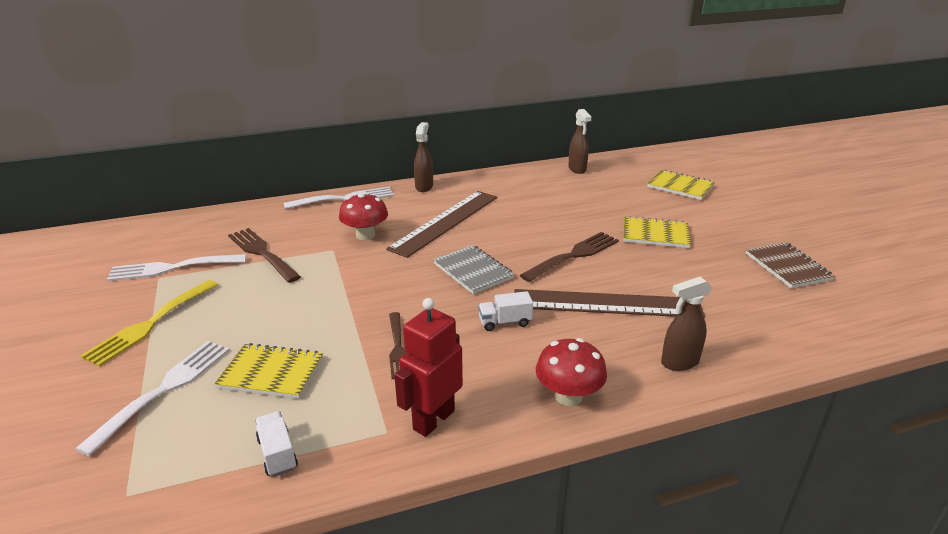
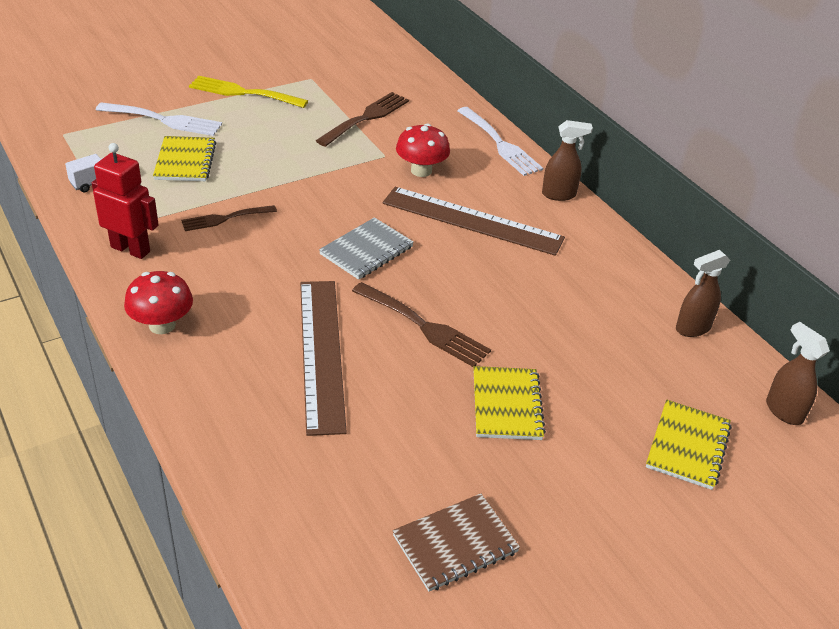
camera: 75 degrees right, 10 degrees up
white fork [107,254,246,281] -> none
white truck [478,291,533,331] -> none
brown spray bottle [661,277,712,371] -> brown spray bottle moved to [766,322,830,425]

